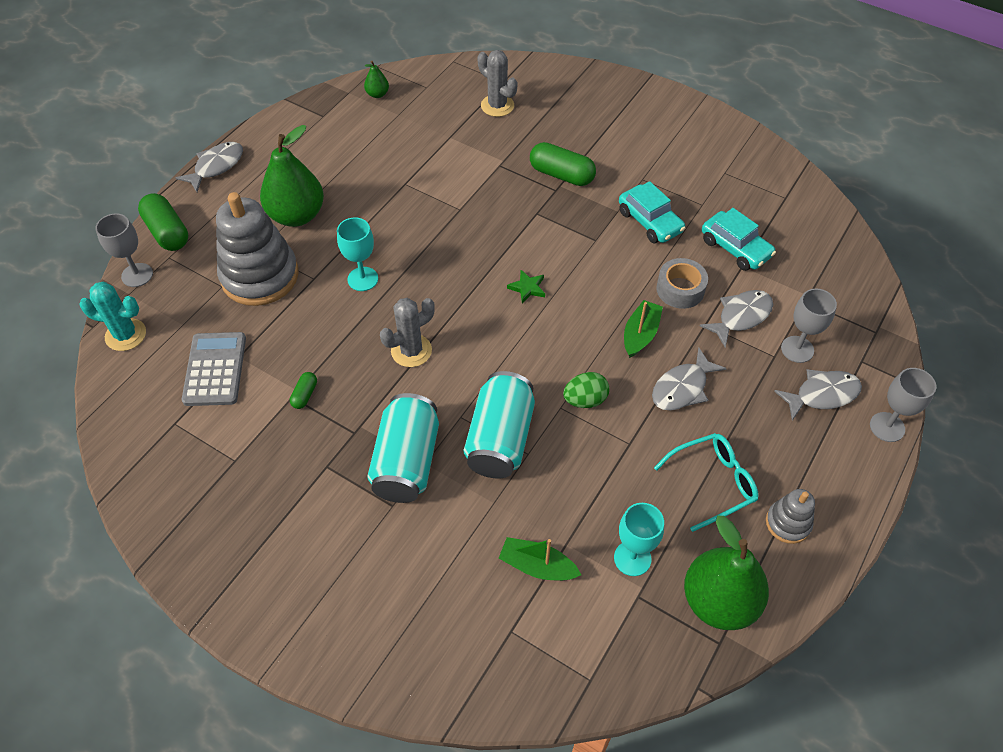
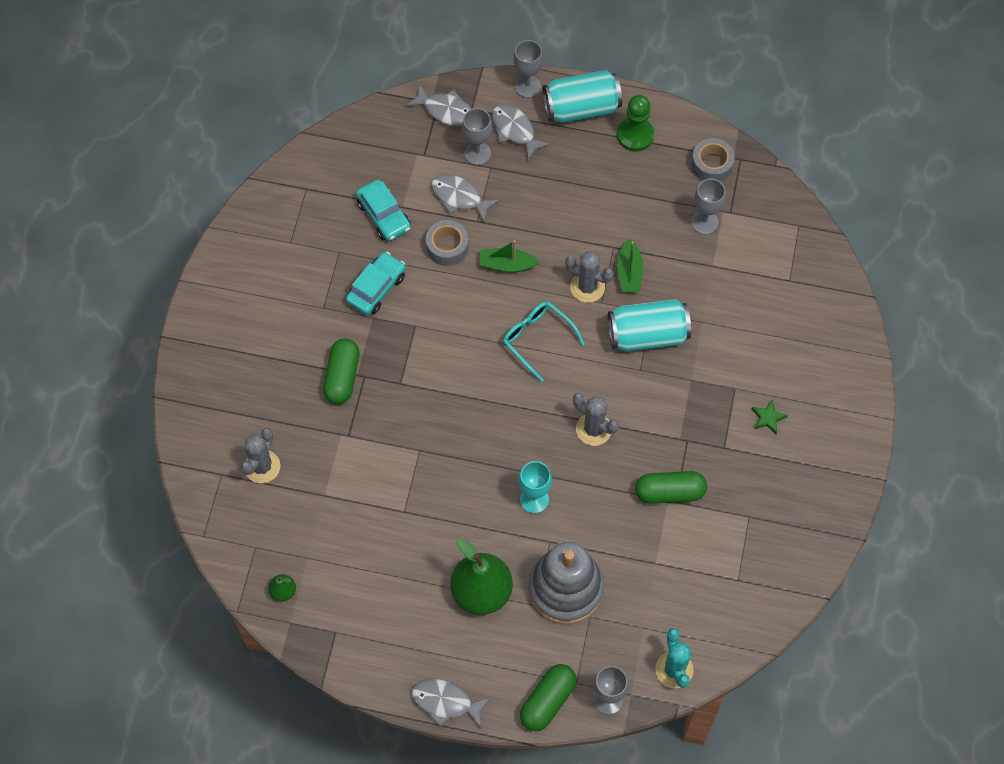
camera: 110 degrees left, 10 degrees up
grey calculator [182,332,246,406] -> none
green capsule [290,372,317,409] -> green capsule [635,471,707,504], size x1.99
turquoise can [367,393,439,503] -> turquoise can moved to [543,70,622,123]
green boat [499,537,581,581] -> green boat moved to [617,238,644,292]
green star [507,270,545,303] -> green star moved to [752,399,788,434]
green egg [563,372,609,408] -> grey cactus [565,251,614,303]
turquoise goblet [614,503,664,576] -> grey goblet [691,179,726,235]
grey fish [652,348,727,411] -> grey fish moved to [406,84,471,126]
turquoise glasses [654,433,759,532] -> turquoise glasses moved to [503,301,585,382]
green pear [684,516,769,630] -> grey tape [691,138,735,182]
turquoise car [702,208,776,271] -> turquoise car turned 120 degrees clockwise [356,180,411,241]
grey stacking toy [766,489,815,544] -> green pawn [617,95,654,152]

